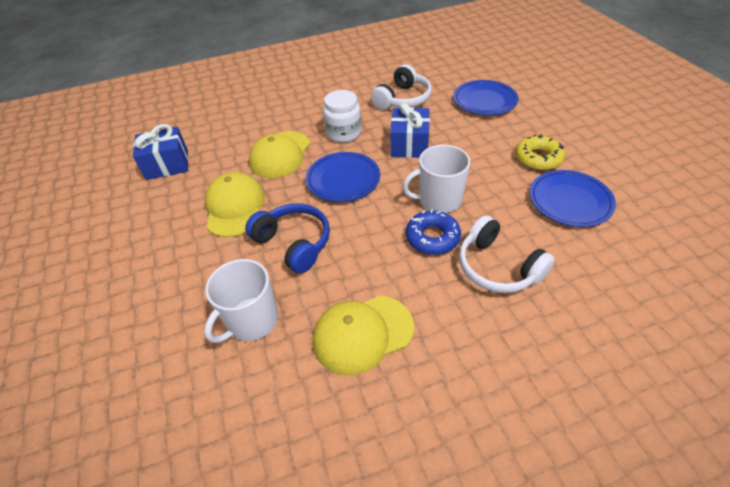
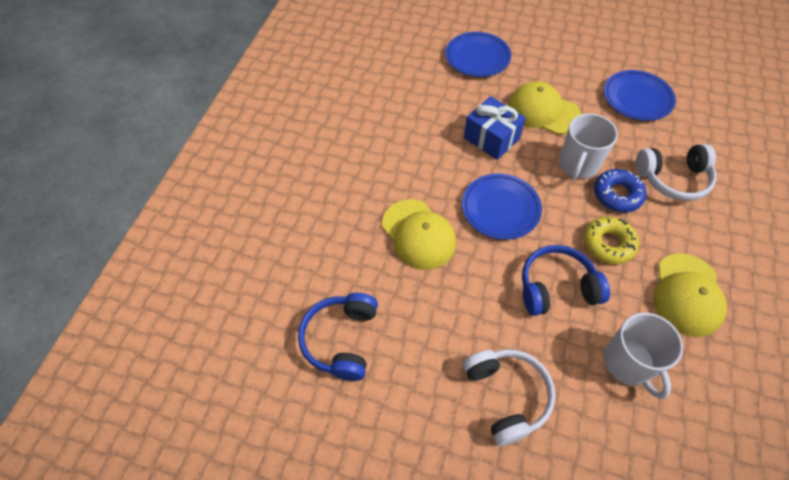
camera: 55 degrees left, 10 degrees up
blue gift [133,124,189,180] -> blue headphones [298,293,378,381]
yellow cap [205,172,265,237] -> yellow cap moved to [508,81,581,135]
white jar [323,90,361,143] -> none
white headphones [371,64,432,110] -> white headphones moved to [463,349,555,446]
yellow donut [515,134,565,170] -> yellow donut moved to [584,216,639,264]

